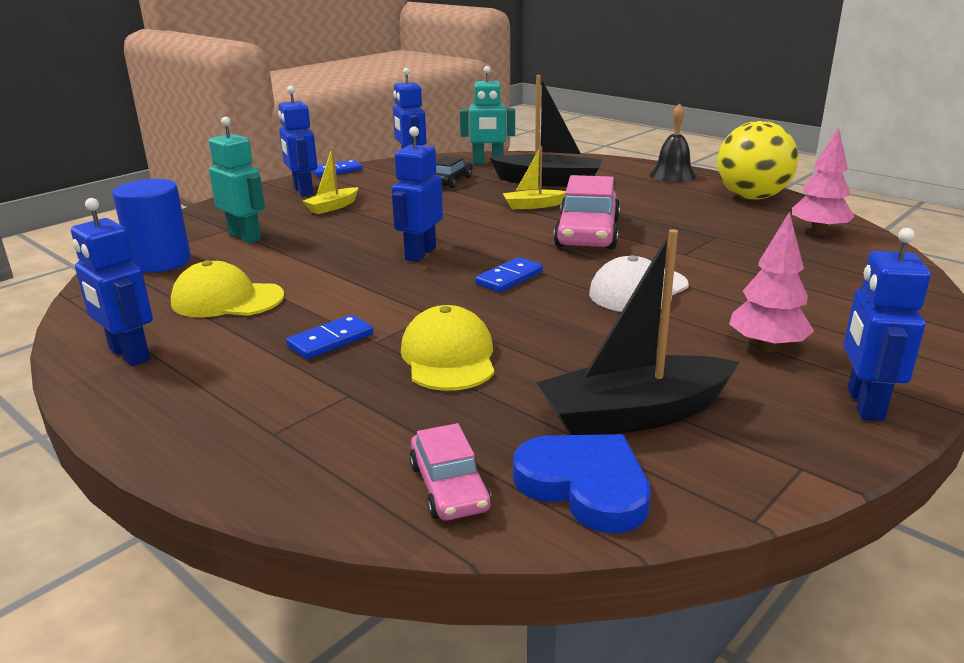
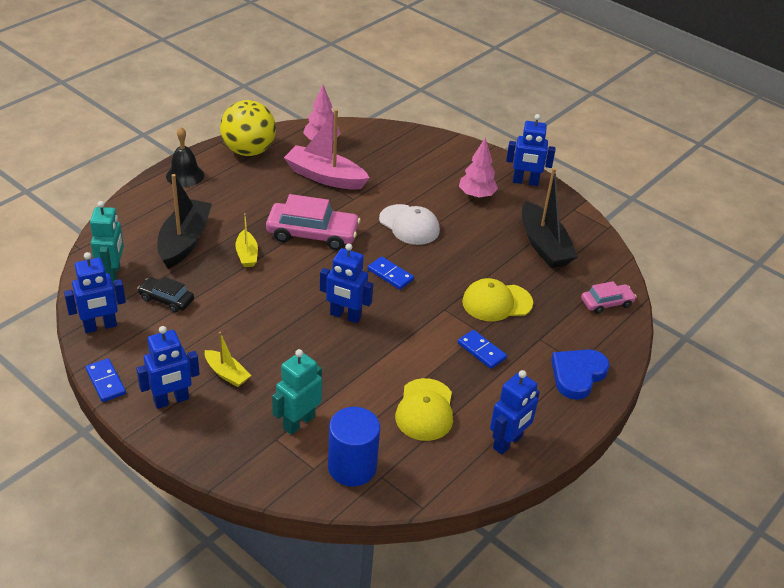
camera: 95 degrees left, 15 degrees up
blue heart [513,434,651,533] -> blue heart moved to [551,349,609,400]
none -> pink boat [284,109,370,190]

